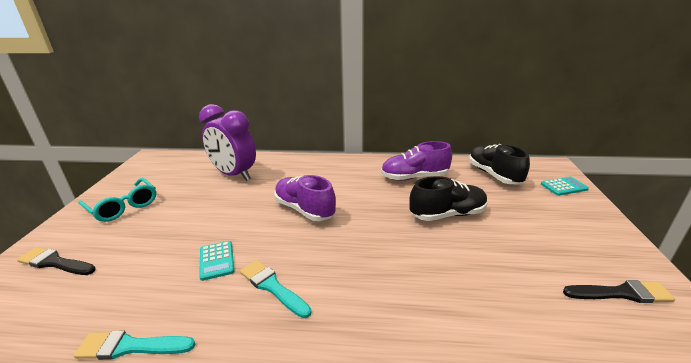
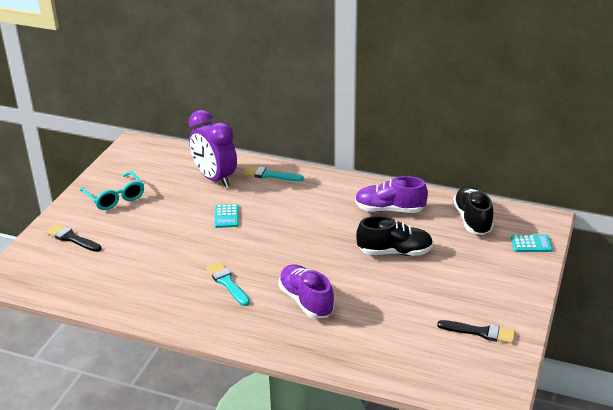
camera: 15 degrees right, 5 degrees up
turquoise brush [74,331,195,360] -> turquoise brush moved to [243,166,304,181]
turquoise calculator [199,241,234,281] -> turquoise calculator moved to [214,204,239,228]
purple shoe [274,175,336,221] -> purple shoe moved to [278,264,334,319]

